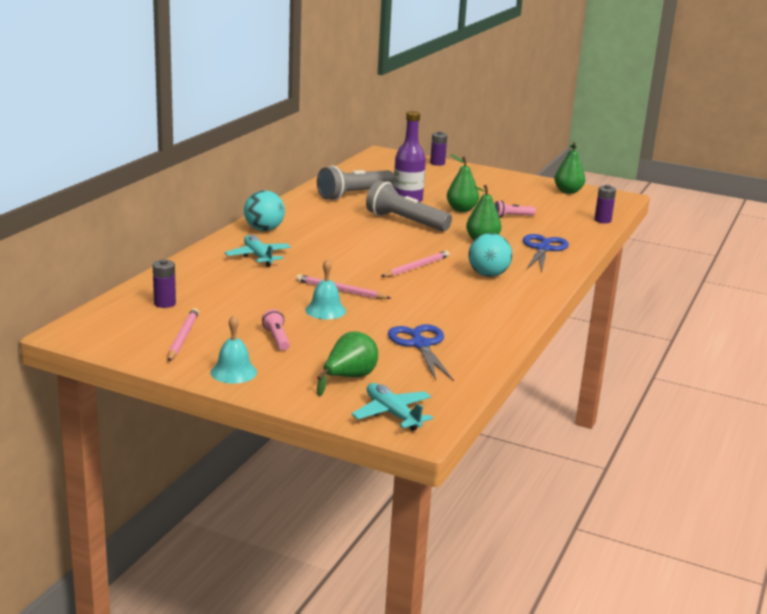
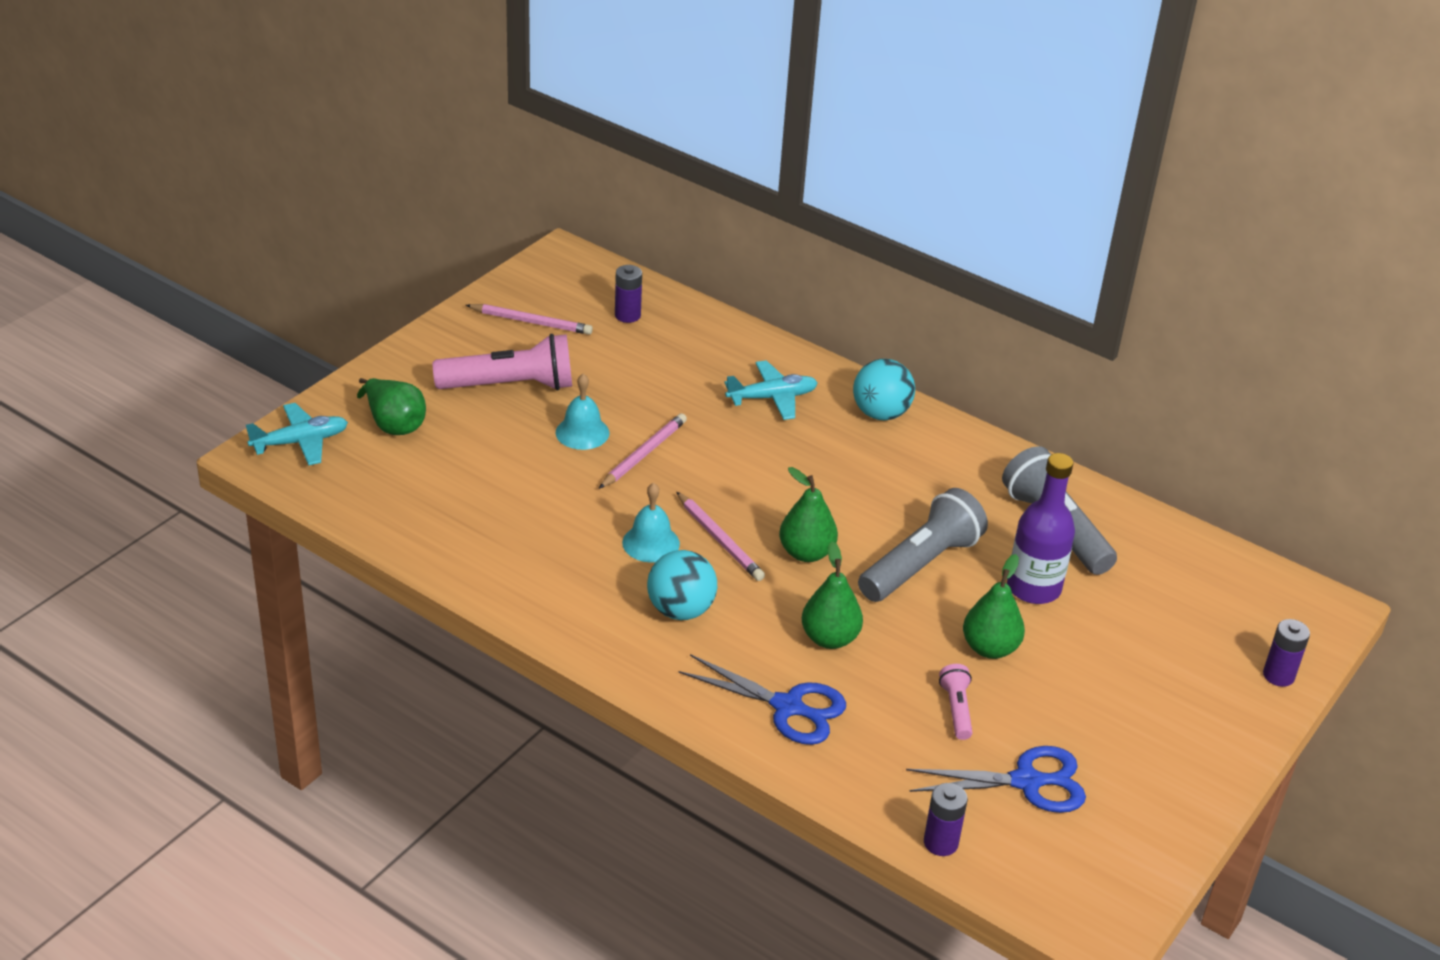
camera: 100 degrees right, 15 degrees up
turquoise bell [210,315,257,384] -> turquoise bell moved to [622,483,680,563]
pink flashlight [262,309,290,351] -> pink flashlight [433,334,572,390], size x2.05
blue scissors [388,324,454,381] -> blue scissors moved to [906,746,1086,813]
green pear [554,142,585,194] -> green pear moved to [779,467,838,562]

